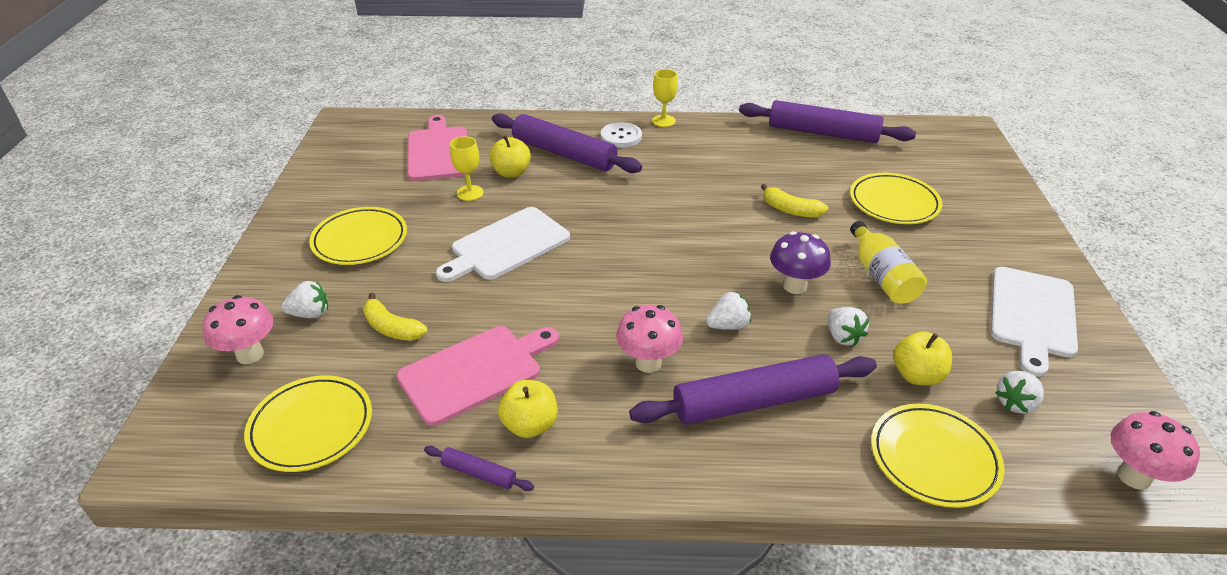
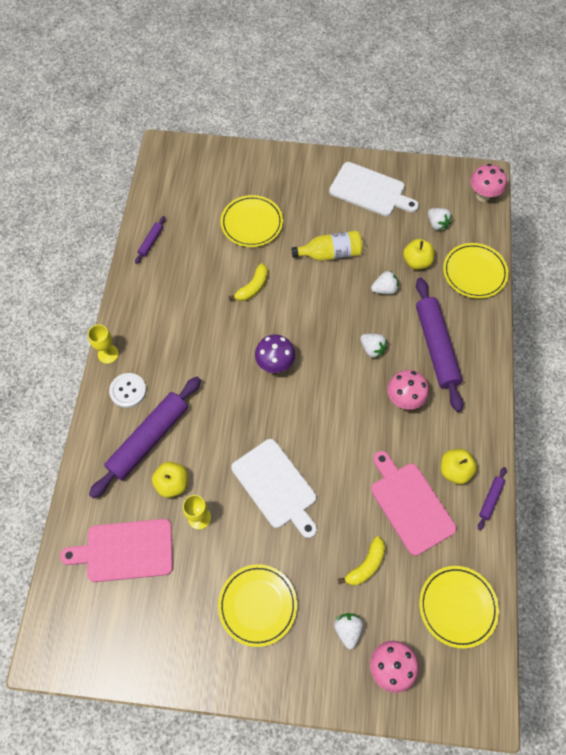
camera: 85 degrees left, 25 degrees up
white strawberry [706,292,751,330] -> white strawberry turned 150 degrees clockwise [360,334,387,358]
purple rolling pin [739,100,916,143] -> purple rolling pin [135,216,165,264], size x0.44
purple mushroom [770,231,831,294] -> purple mushroom moved to [255,335,295,373]

